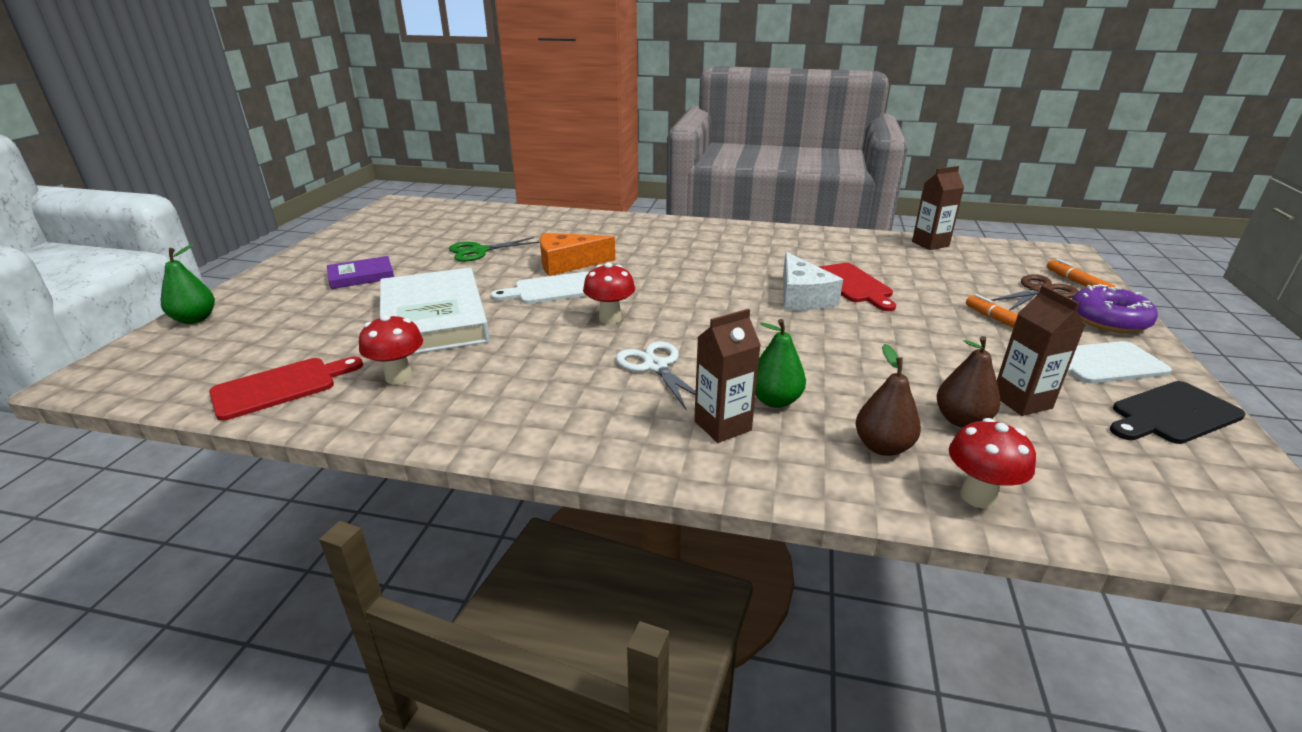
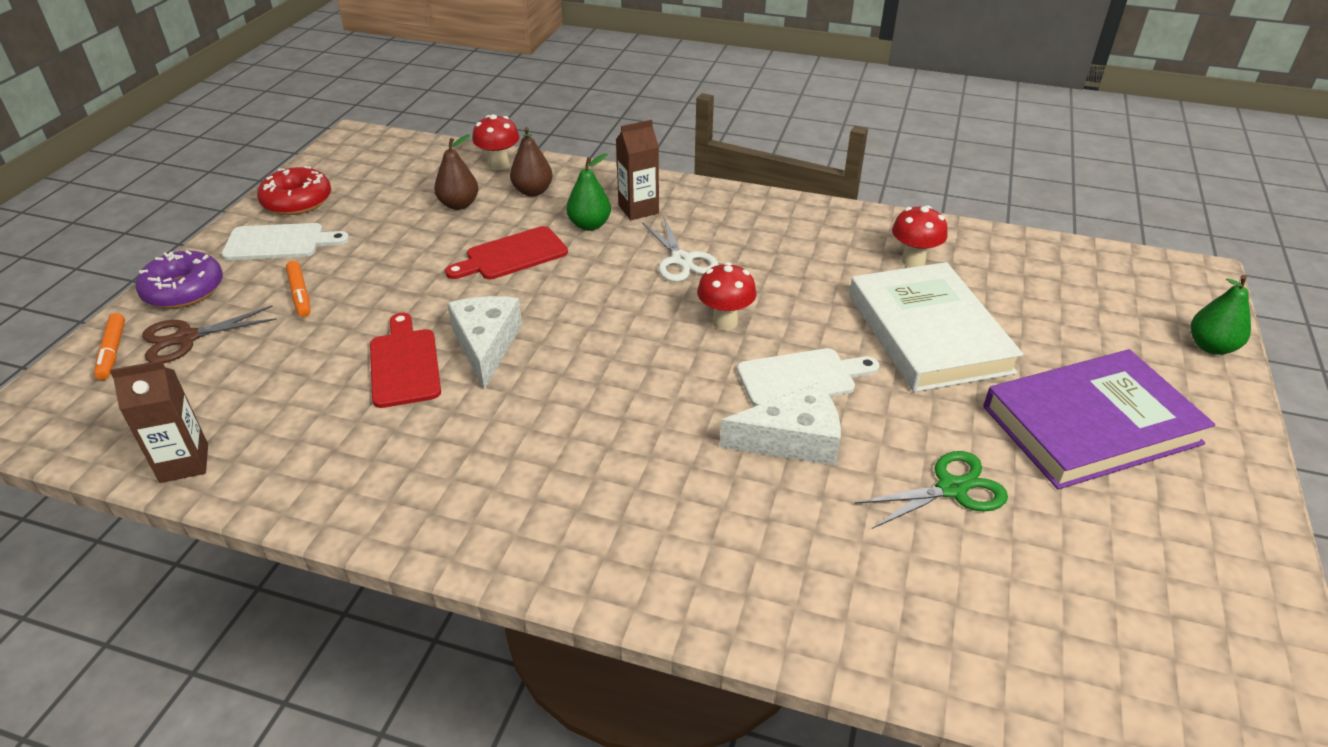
camera: 175 degrees left, 10 degrees up
red cutting board [209,357,363,421] -> red cutting board moved to [445,226,568,279]
purple book [327,256,394,289] -> purple book [983,349,1215,490], size x2.02
orange cheese [540,233,615,276] -> white cheese [720,383,841,465]
brown carton [997,285,1085,416] -> none
black cutting board [1110,381,1246,444] -> red donut [257,166,331,215]

